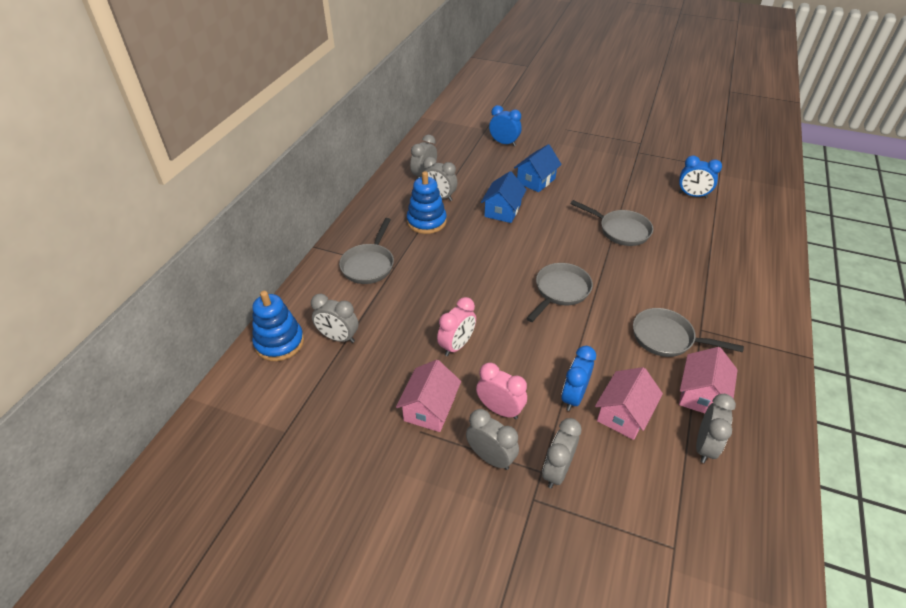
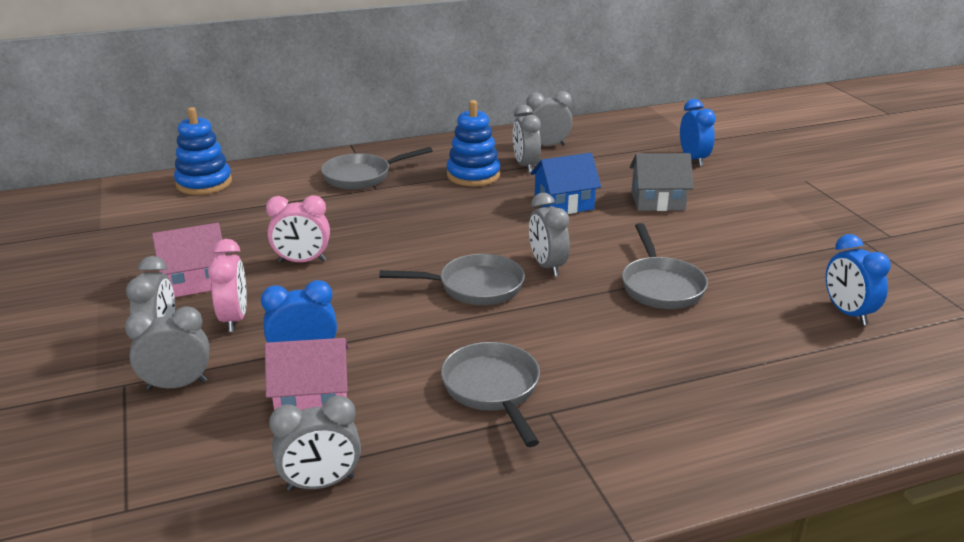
camera: 50 degrees right, 15 degrees down
grey clock [311,294,358,343] -> grey clock moved to [529,193,570,277]
blue house [514,144,562,192] -> grey house [630,153,693,211]
pink house [679,347,738,413] -> none

